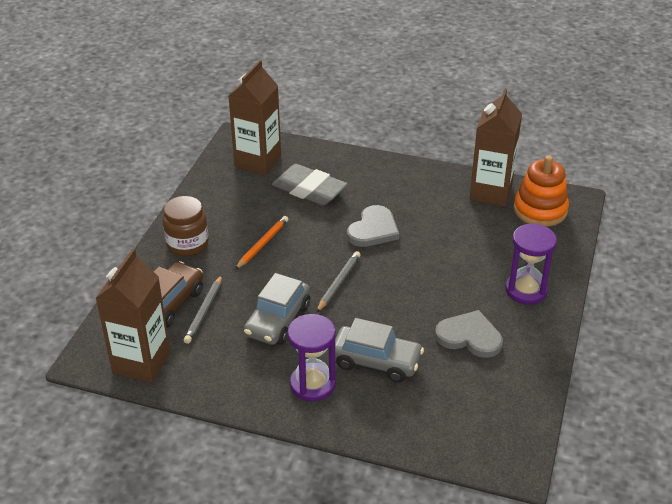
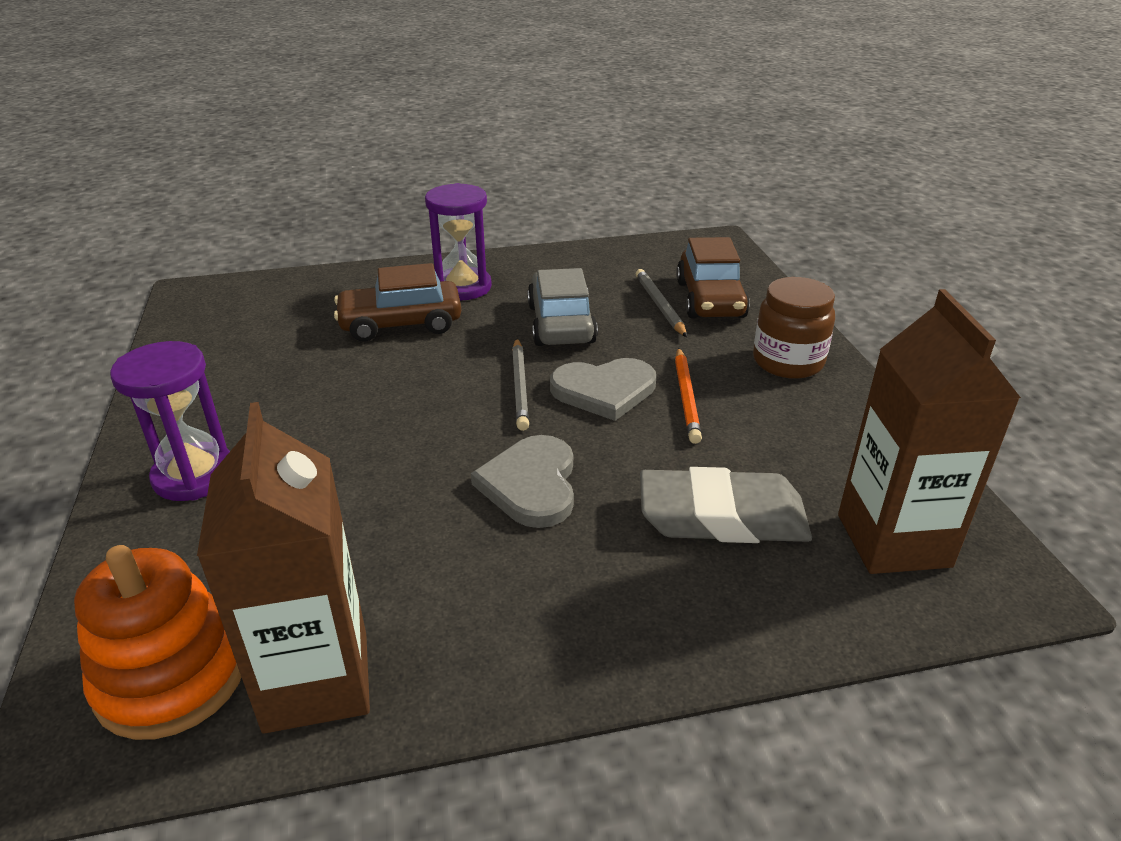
camera: 150 degrees right, 5 degrees down
brown carton [96,248,170,383] -> none
grey car [335,318,424,383] -> brown car [334,263,461,342]
grey heart [435,310,503,358] -> grey heart moved to [550,358,656,421]

